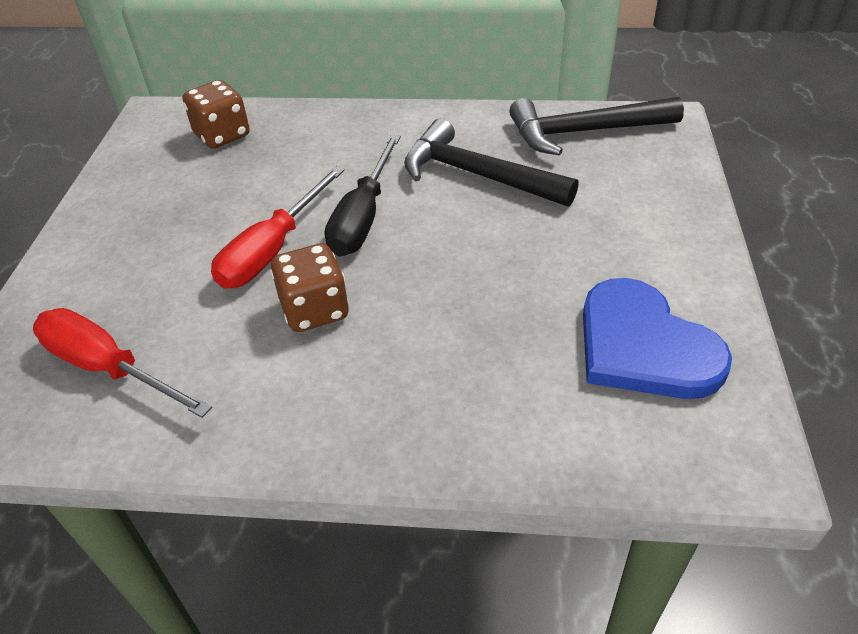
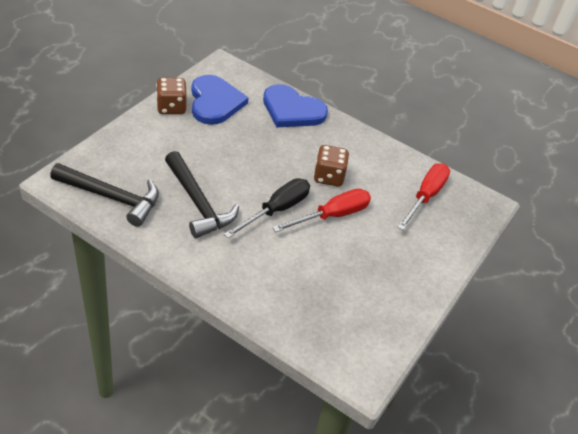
camera: 160 degrees left, 0 degrees up
red screwdriver [33,308,212,418] -> red screwdriver turned 120 degrees counterclockwise [397,163,450,230]
brown dice [183,80,250,148] -> brown dice moved to [156,78,187,114]
none -> blue heart [263,84,328,128]

